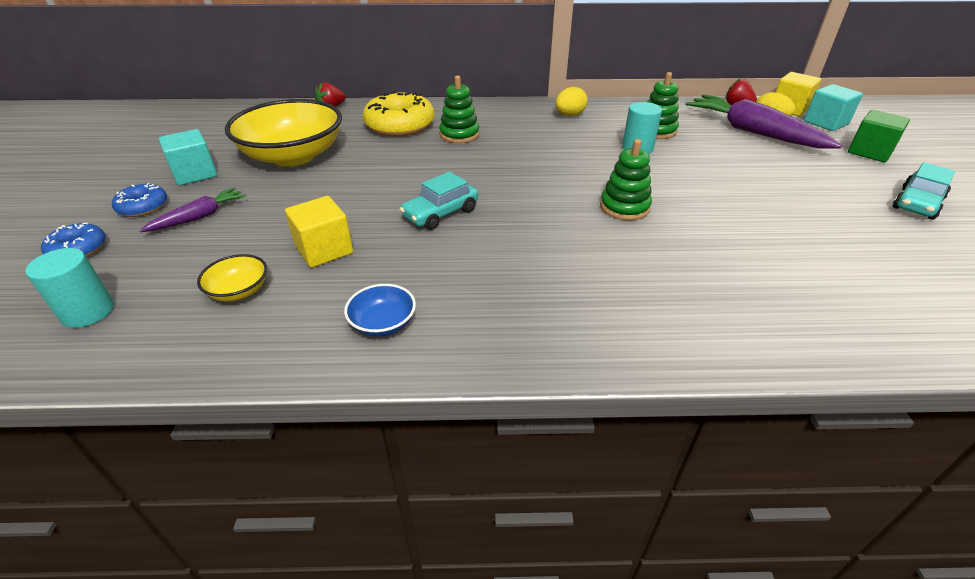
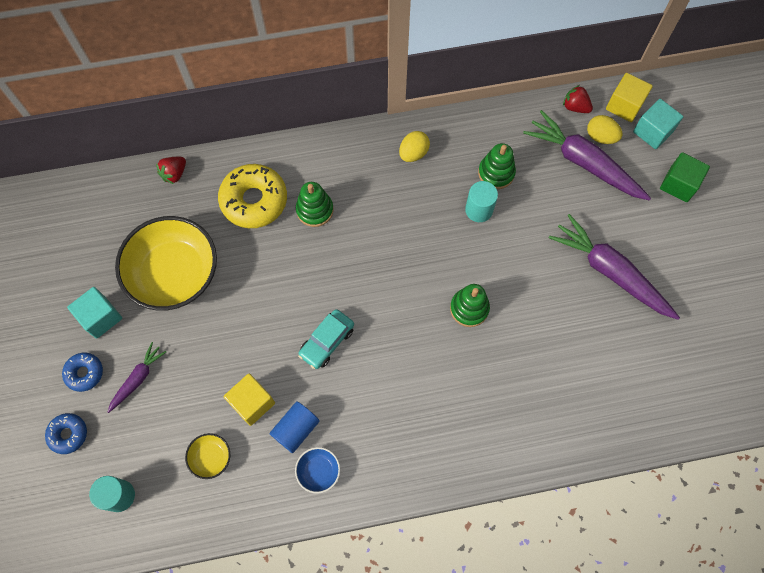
camera: 10 degrees left, 30 degrees up
turquoise car [893,162,955,220] -> none
none -> blue cylinder [269,402,320,453]
none -> purple carrot [549,214,680,320]

